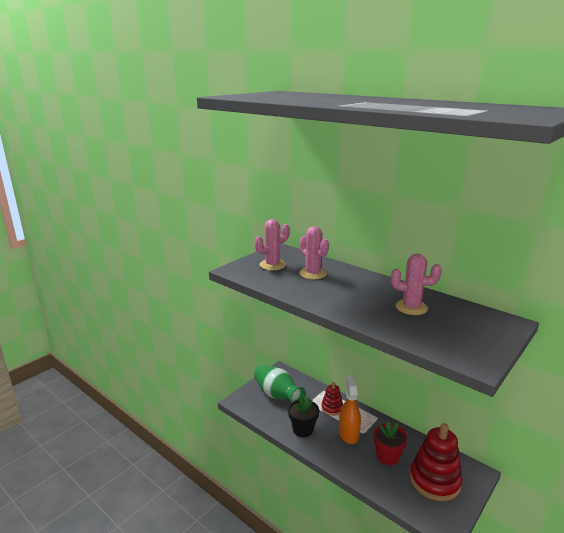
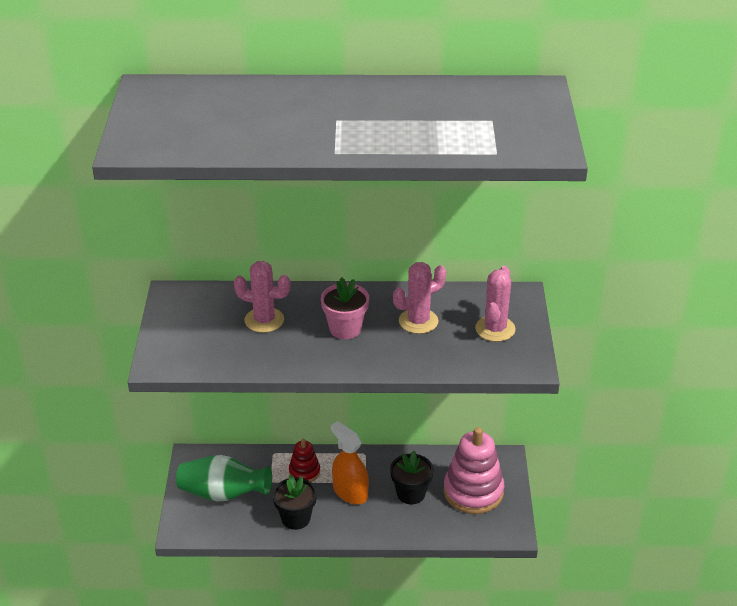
camera: 40 degrees left, 15 degrees up
pink cactus [255,219,290,270] -> pink cactus moved to [475,266,516,342]
red flower pot [373,420,408,465] -> black flower pot [390,451,434,504]
red stacking toy [410,423,463,501] -> pink stacking toy [444,427,504,514]
none -> pink flower pot [321,277,369,339]

